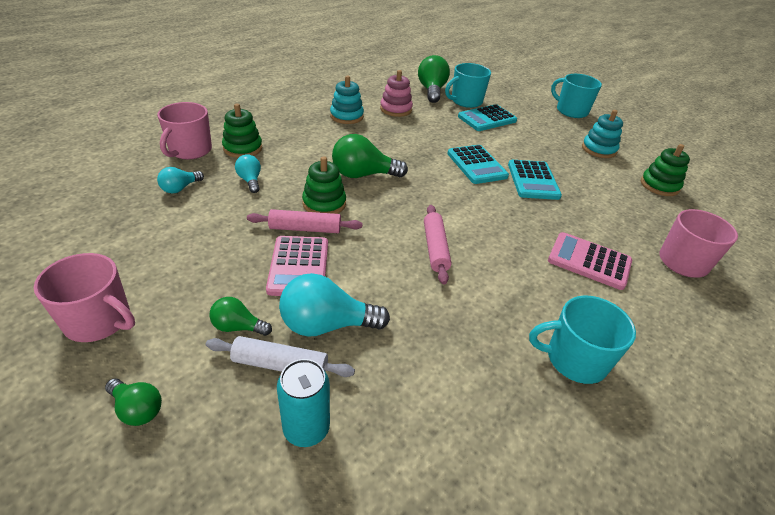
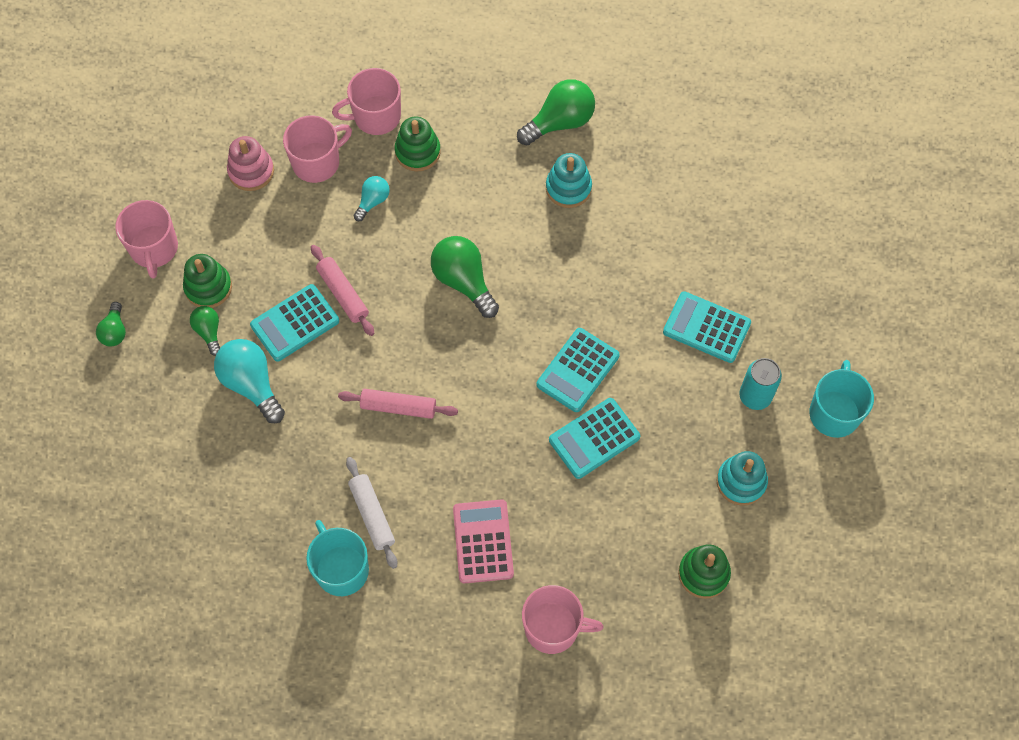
camera: 60 degrees right, 25 degrees up
turquoise light bulb [157,167,204,194] -> pink mug [283,115,352,183]
white rolling pin [206,336,355,377] -> white rolling pin moved to [346,457,397,569]
pink calculator [266,236,328,296] -> turquoise calculator [250,284,339,362]
turquoise can [277,359,330,447] -> turquoise can moved to [739,358,782,410]
green stacking toy [302,156,346,214] -> green stacking toy moved to [183,254,232,308]
pink stacking toy [380,70,413,117] -> pink stacking toy moved to [227,136,274,191]
green light bulb [418,55,450,103] -> green light bulb moved to [517,79,595,145]
pink rolling pin [424,205,452,284] -> pink rolling pin turned 45 degrees clockwise [338,389,458,419]
turquoise mug [445,63,491,108] -> none

